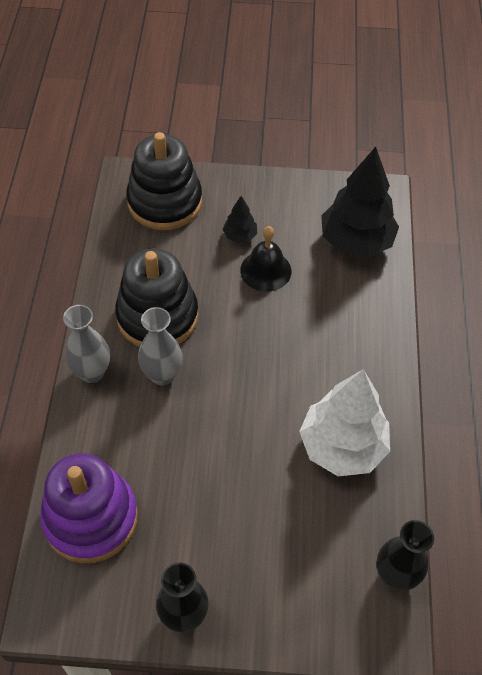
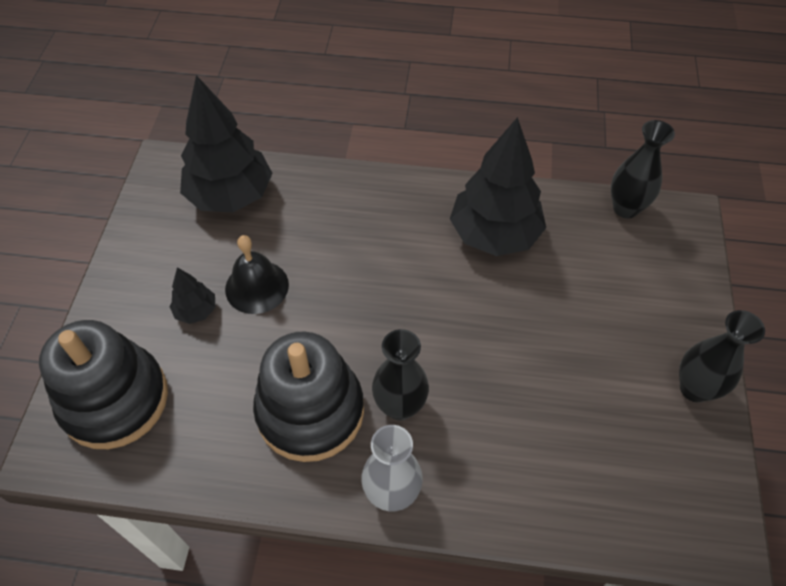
camera: 85 degrees left, 0 degrees up
purple stacking toy [40,453,138,563] -> none
grey vase [138,307,183,385] -> black vase [372,329,429,420]
white tree [299,369,390,476] -> black tree [450,117,546,256]

